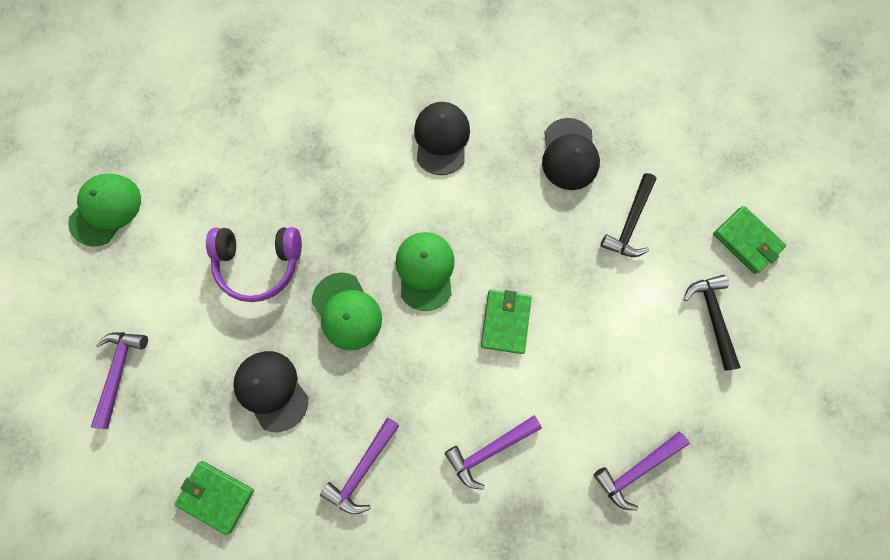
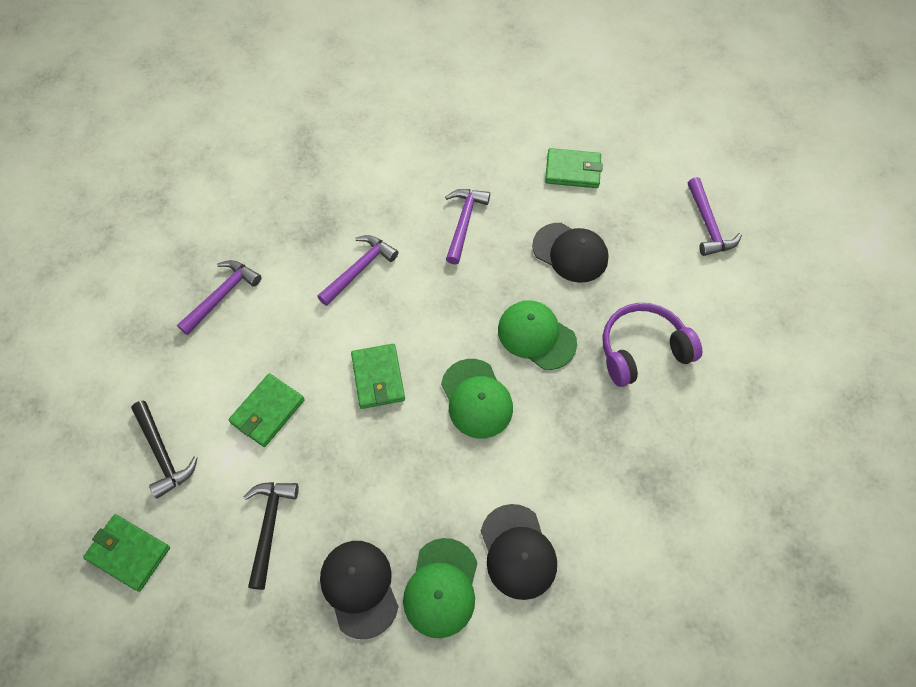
camera: 160 degrees right, 15 degrees down
green cap [68,174,141,247] -> green cap moved to [403,538,477,638]
none -> green wallet [228,373,305,447]

